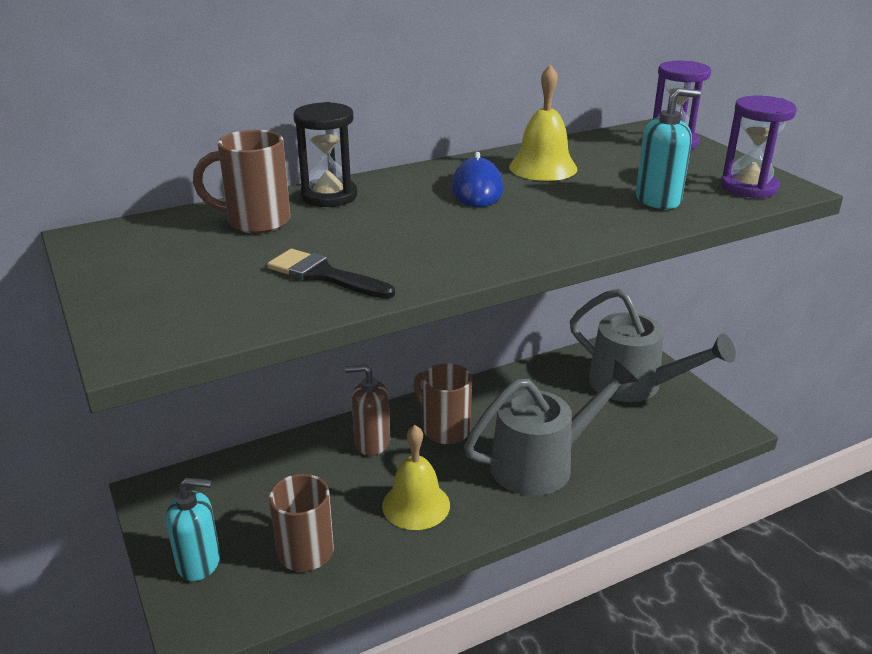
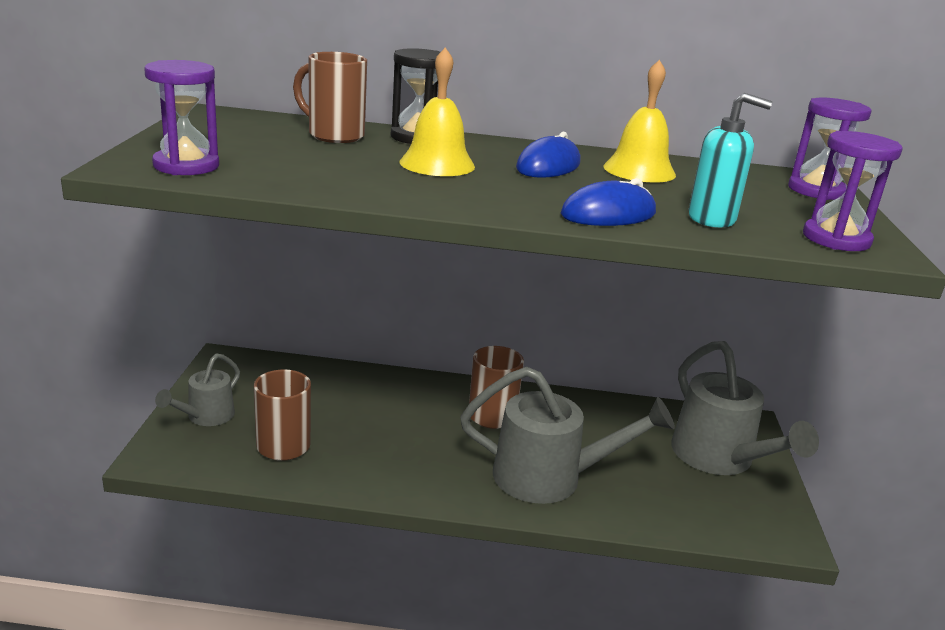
camera: 30 degrees right, 5 degrees down
turquoise soap dispenser [166,478,220,581] -> grey watering can [155,353,240,426]
black brush [267,249,395,299] -> none
brown soap dispenser [345,364,390,456] -> none
yellow bell [382,425,450,530] -> yellow bell moved to [400,47,475,176]
none -> purple hourglass [144,60,219,175]
none -> blue mouse [561,178,656,226]

